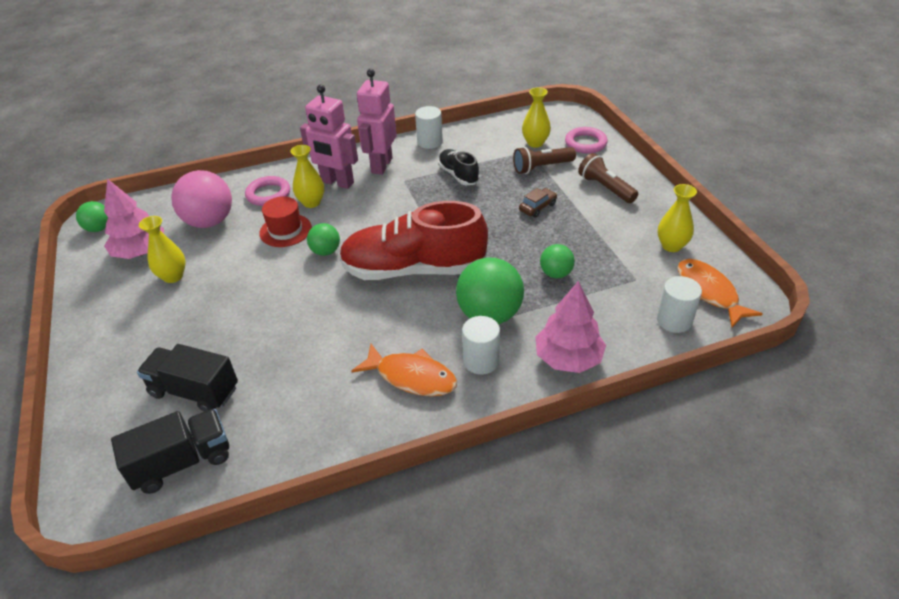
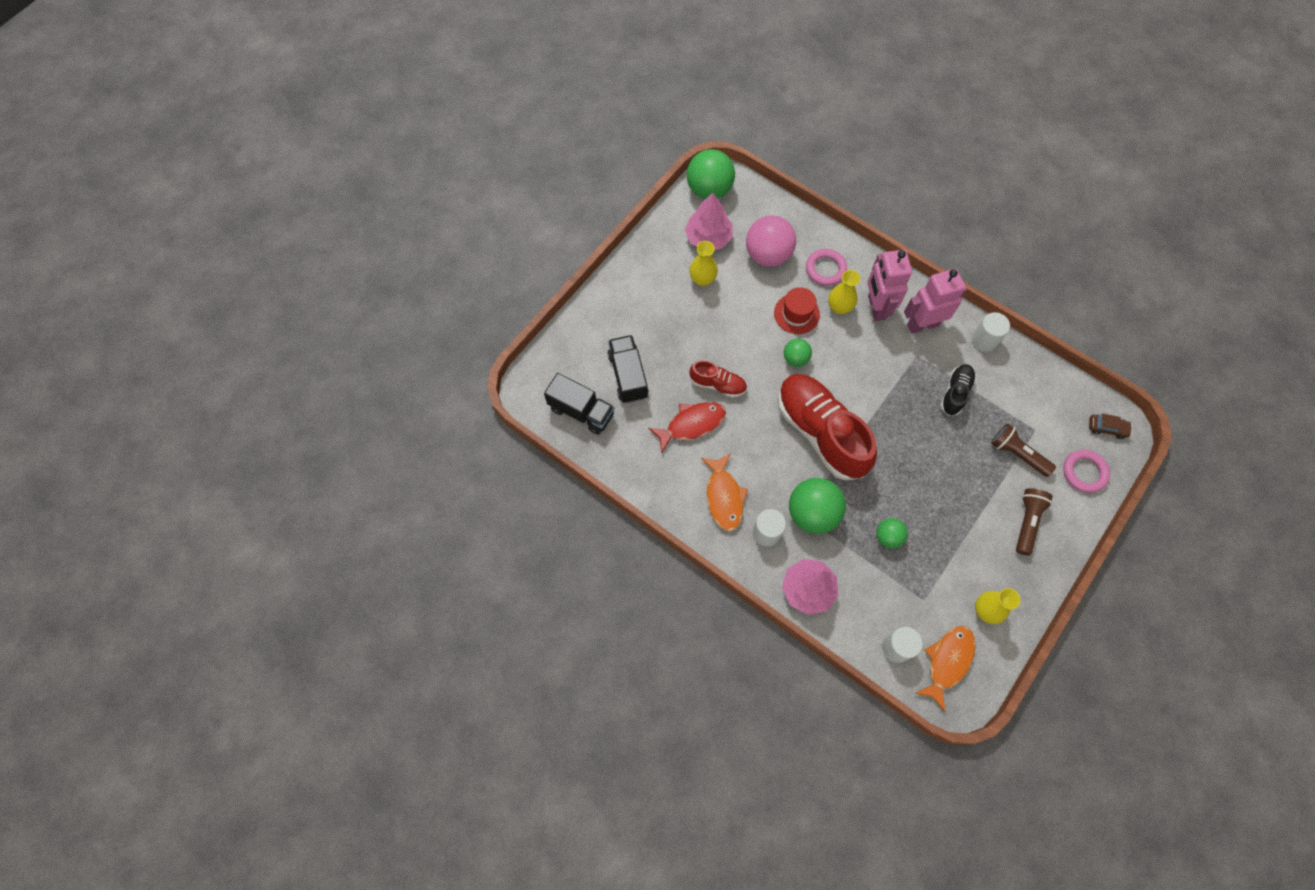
camera: 55 degrees right, 25 degrees up
green ball [76,201,108,232] -> green ball [687,149,735,199], size x1.85
brown car [519,188,557,217] -> brown car moved to [1089,413,1132,439]
yellow vase [522,87,551,148] -> none
none -> red fish [648,402,726,454]
none -> red shoe [690,360,747,398]

